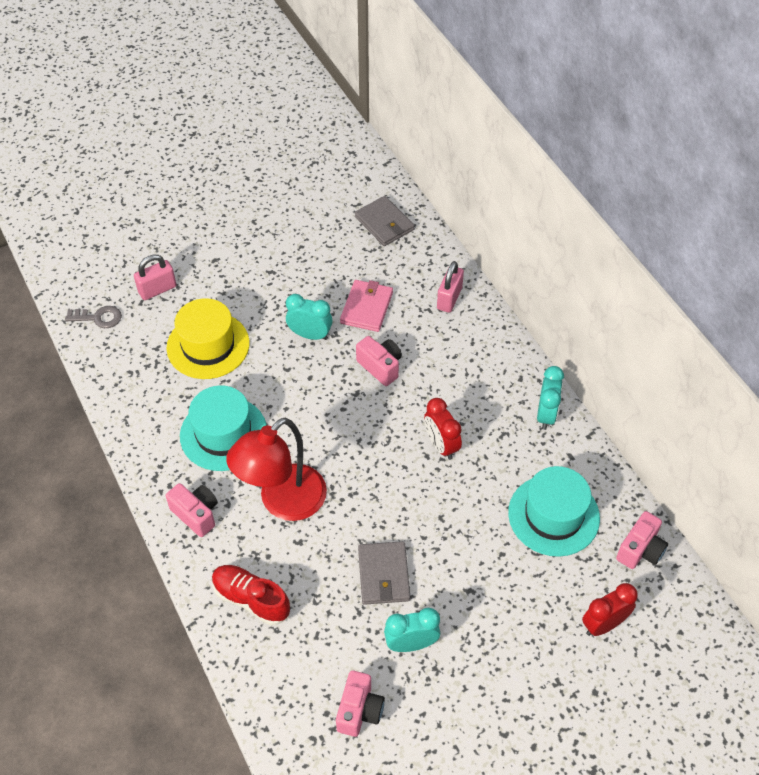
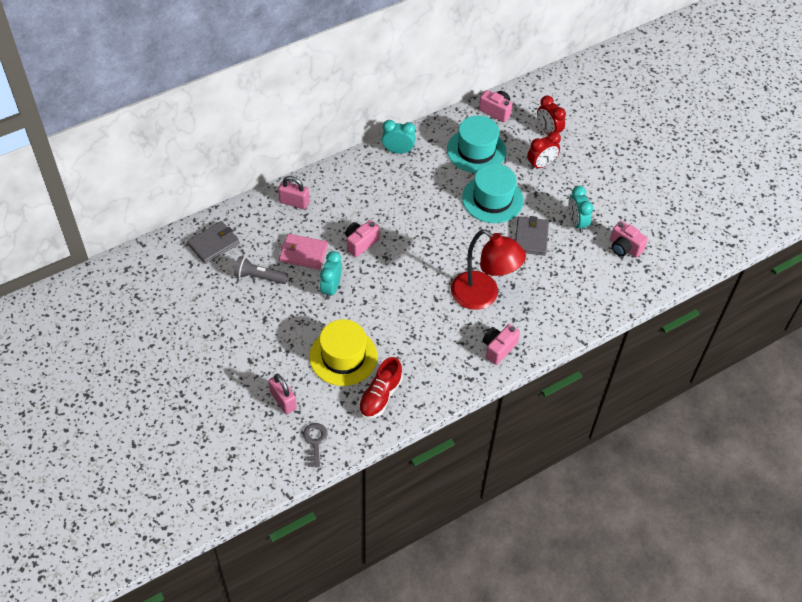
camera: 95 degrees left, 0 degrees up
turquoise hat [180,385,267,471] -> turquoise hat moved to [462,164,524,223]
red shoe [212,565,290,626] -> red shoe moved to [359,357,403,419]
pink camera [336,670,385,737] -> pink camera turned 150 degrees counterclockwise [610,221,648,258]
grey wallet [358,541,410,605] -> grey wallet turned 75 degrees counterclockwise [515,216,549,256]
red clock [424,398,462,460] -> red clock moved to [527,131,561,170]
none -> grey flashlight [234,256,288,284]

